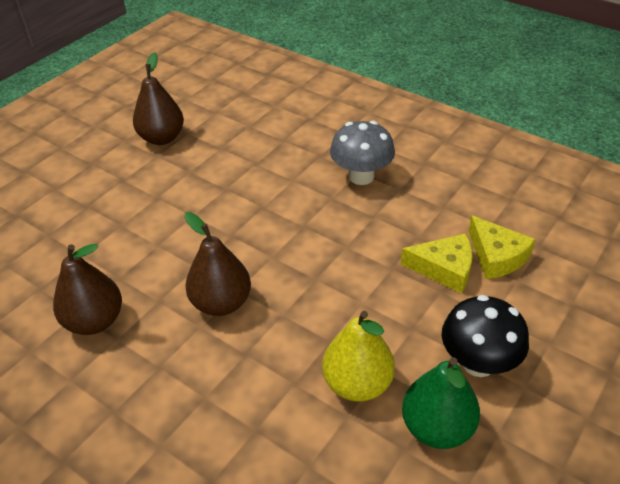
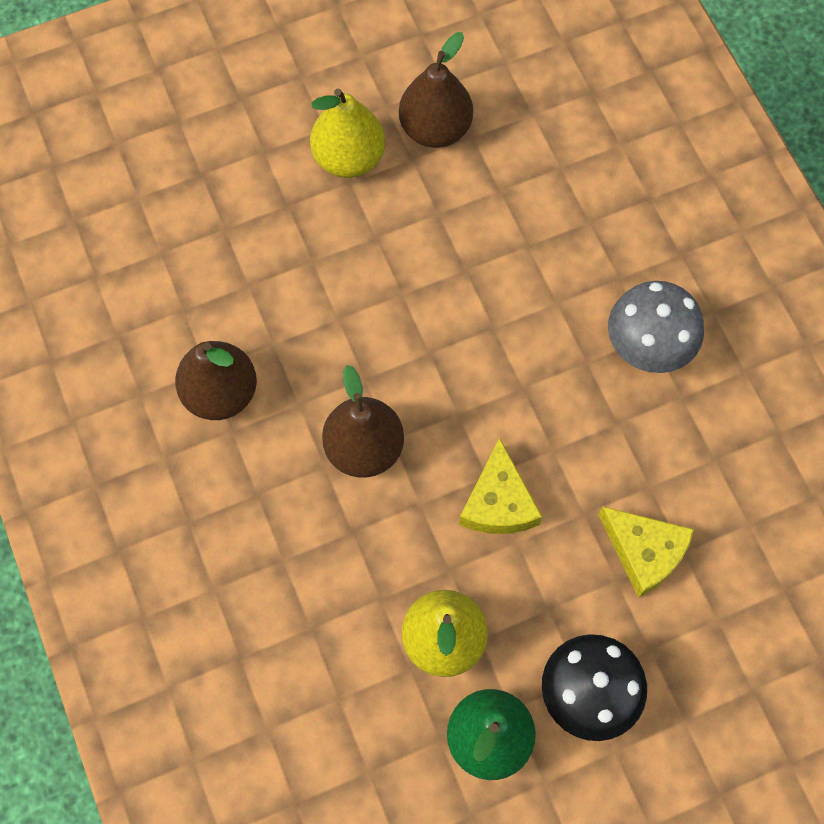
camera: 30 degrees right, 25 degrees up
yellow cheese [468,215,536,279] -> yellow cheese moved to [459,438,542,534]
none -> yellow pear [310,89,385,178]

